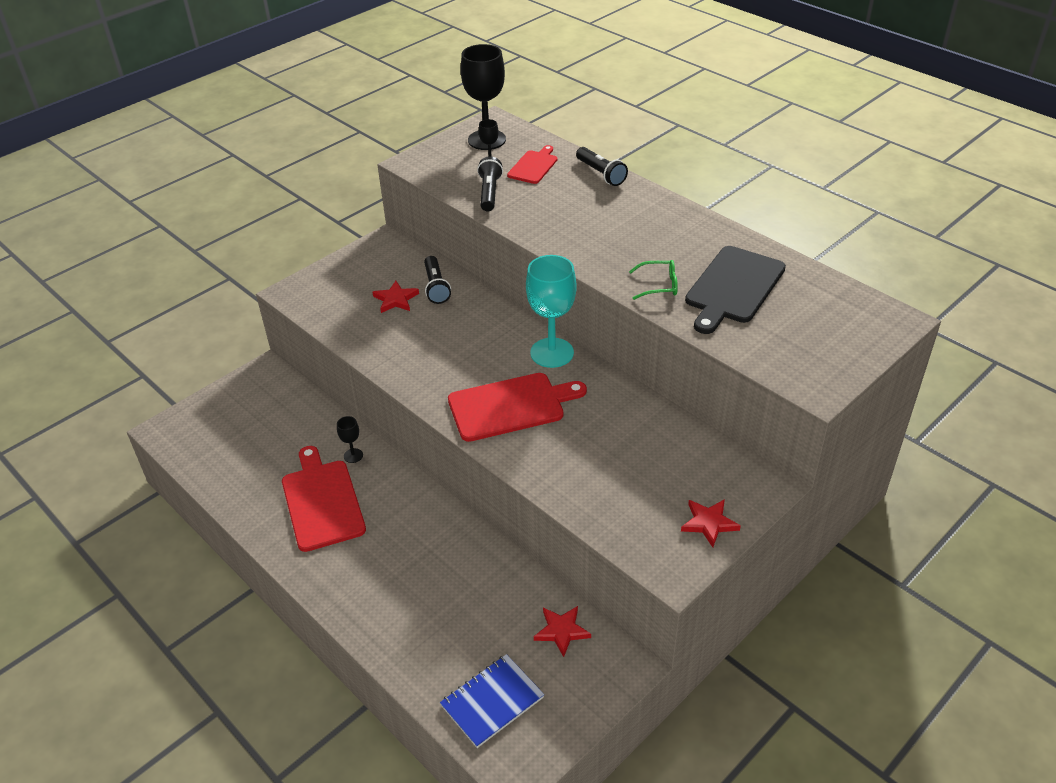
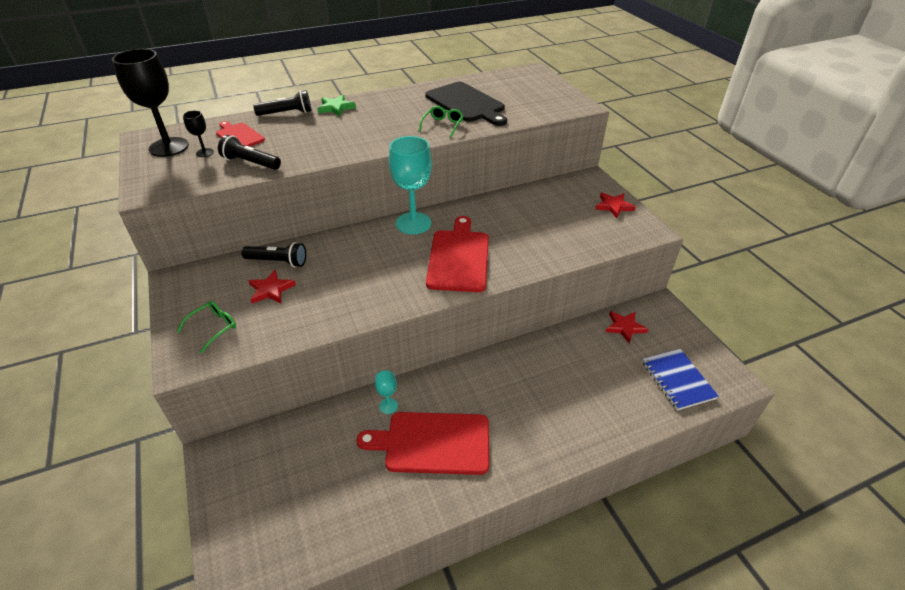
camera: 70 degrees left, 0 degrees up
black goblet [337,416,363,463] -> turquoise goblet [375,370,398,414]
none -> green glasses [177,301,236,354]
none -> green star [317,95,356,116]

